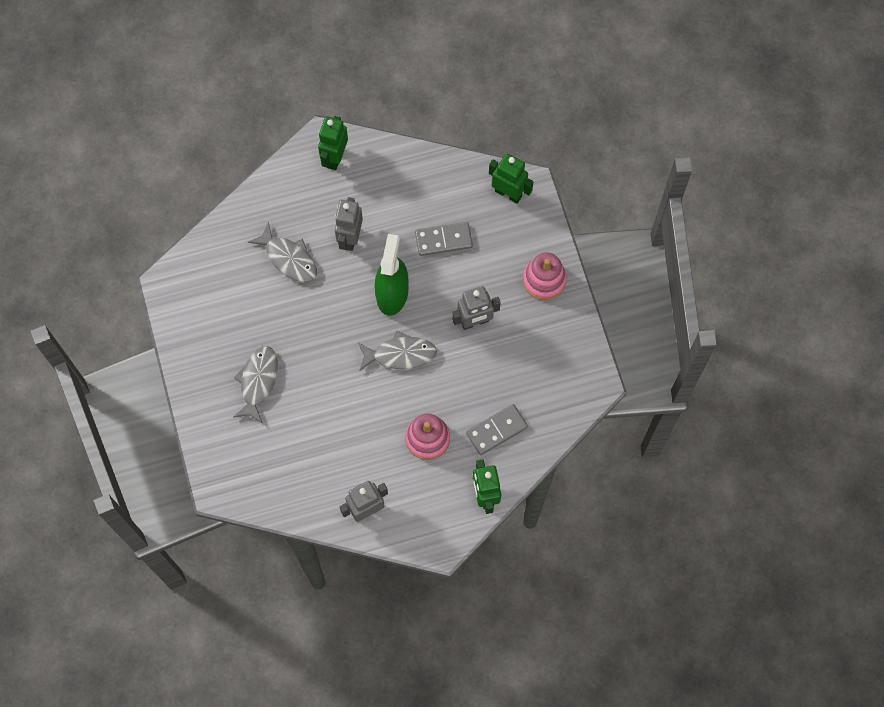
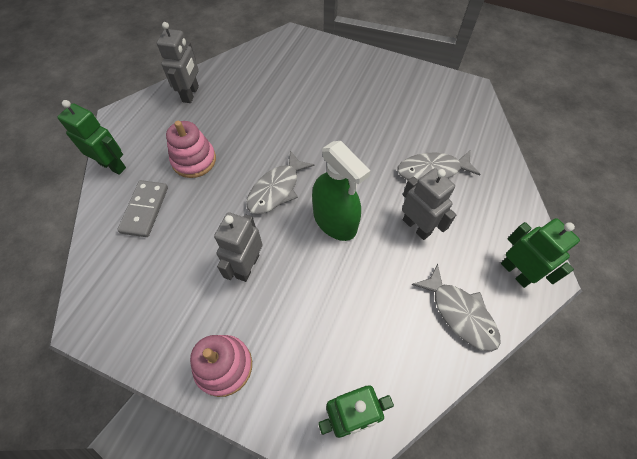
camera: 130 degrees right, 10 degrees down
grey fish [233,346,278,424] -> grey fish moved to [412,264,501,352]
grey domino [415,222,473,256] -> none

